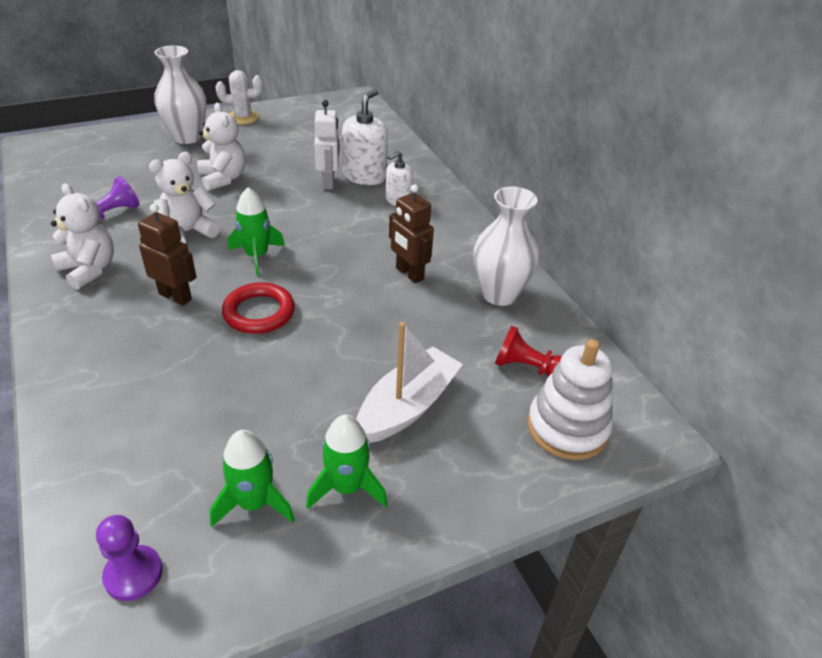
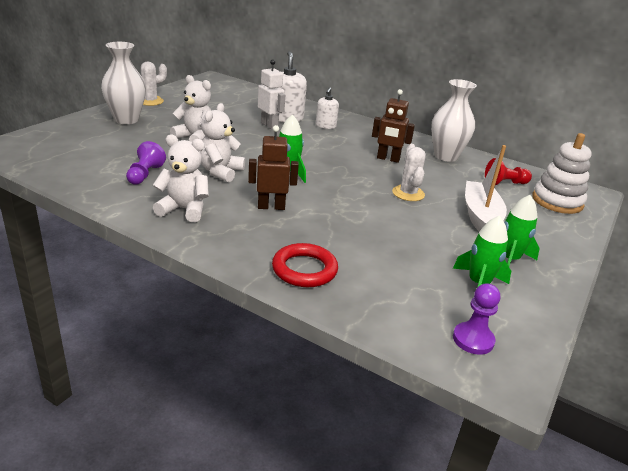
camera: 35 degrees left, 10 degrees down
red ring [222,282,295,334] -> red ring moved to [272,243,338,287]
none -> white cactus [392,144,426,201]

